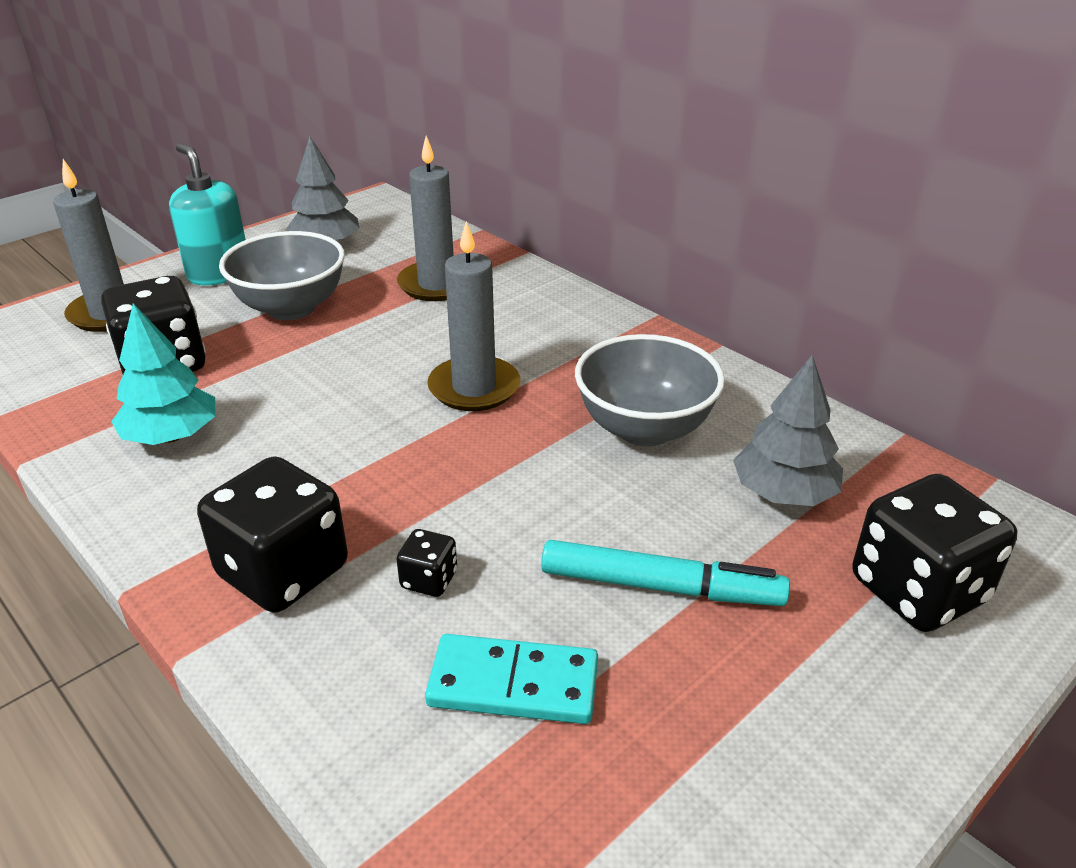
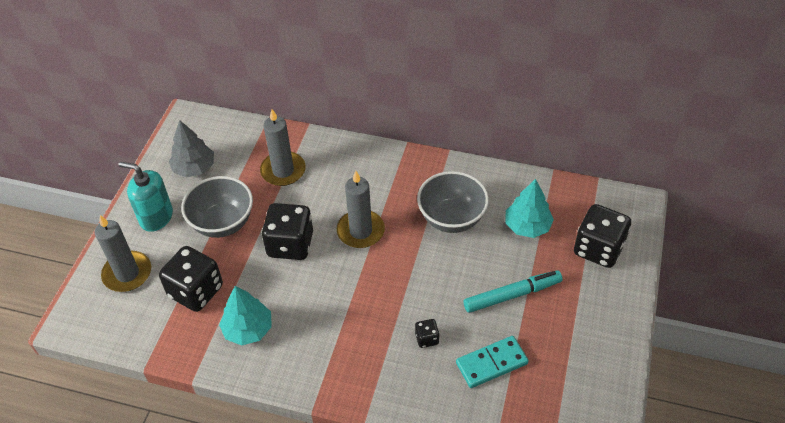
camera: 30 degrees left, 15 degrees up
black dice [197,456,348,613] -> black dice moved to [262,203,313,260]
grey tree [733,355,843,506] -> turquoise tree [505,179,554,238]

